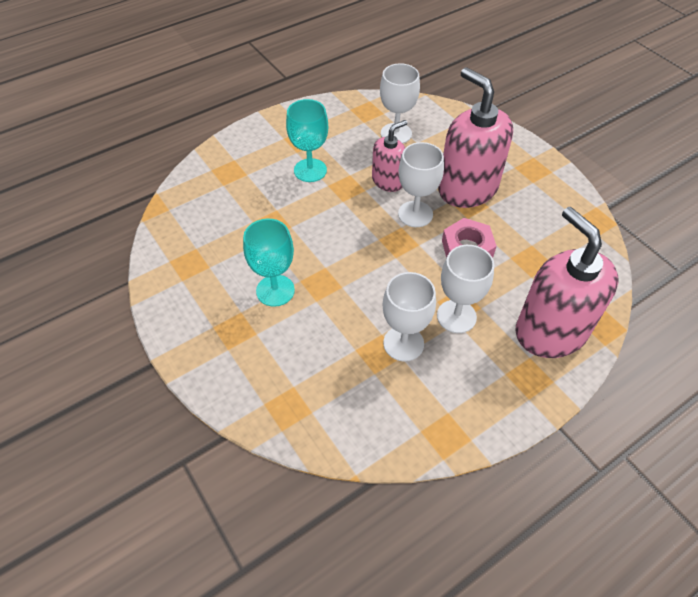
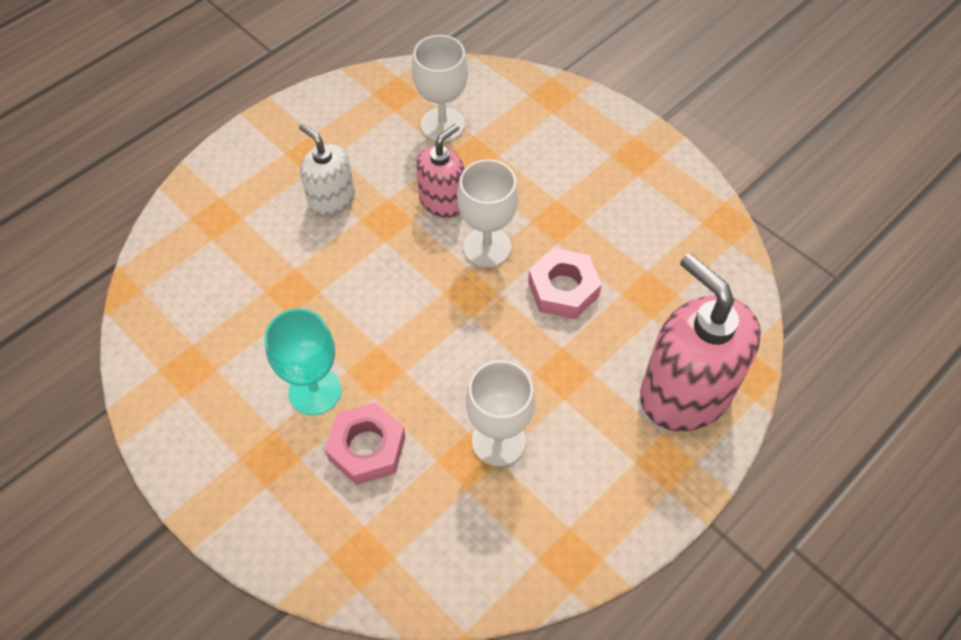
camera: 10 degrees left, 5 degrees up
turquoise goblet [286,99,328,182] -> white soap dispenser [299,123,355,217]
white goblet [437,245,494,333] -> none
pink soap dispenser [438,67,513,208] -> none
none -> pink nut [325,402,406,485]

